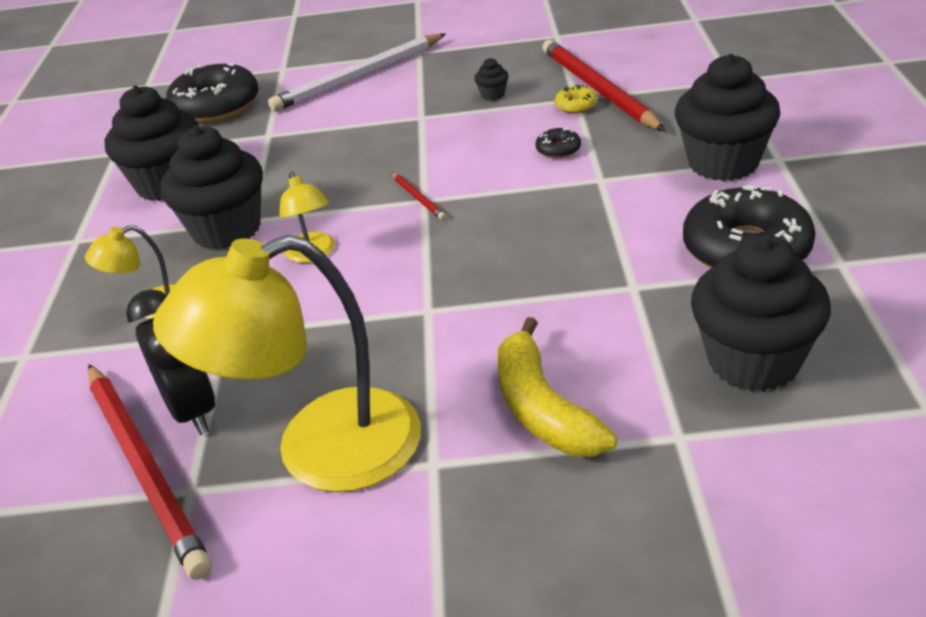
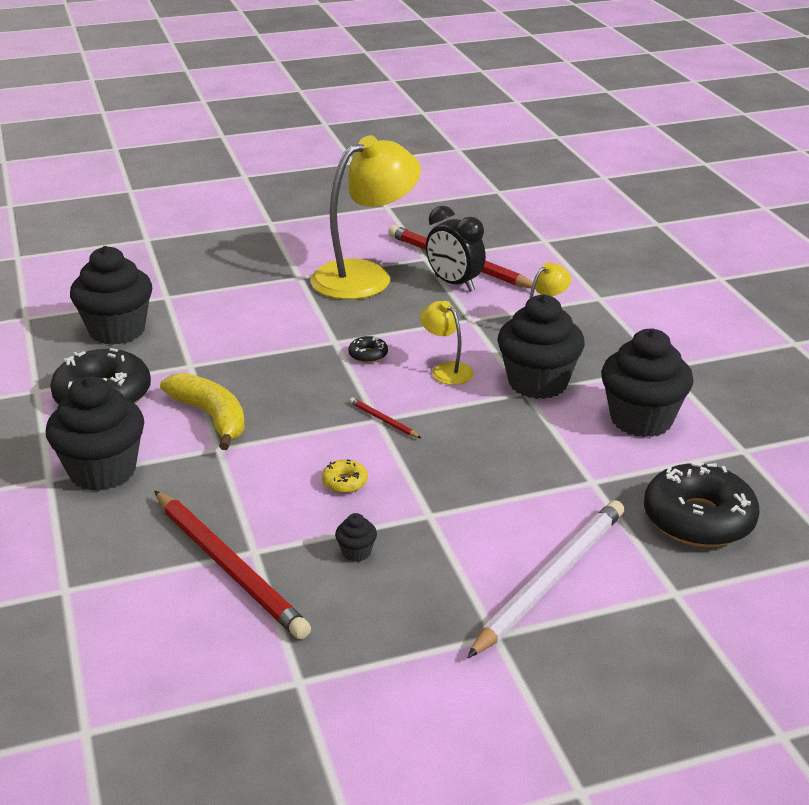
camera: 160 degrees right, 5 degrees down
yellow banana [497,317,617,457] -> yellow banana moved to [160,372,245,450]
black donut [535,128,581,159] -> black donut moved to [348,336,388,363]
yellow donut [555,85,597,114] -> yellow donut moved to [322,459,368,493]

